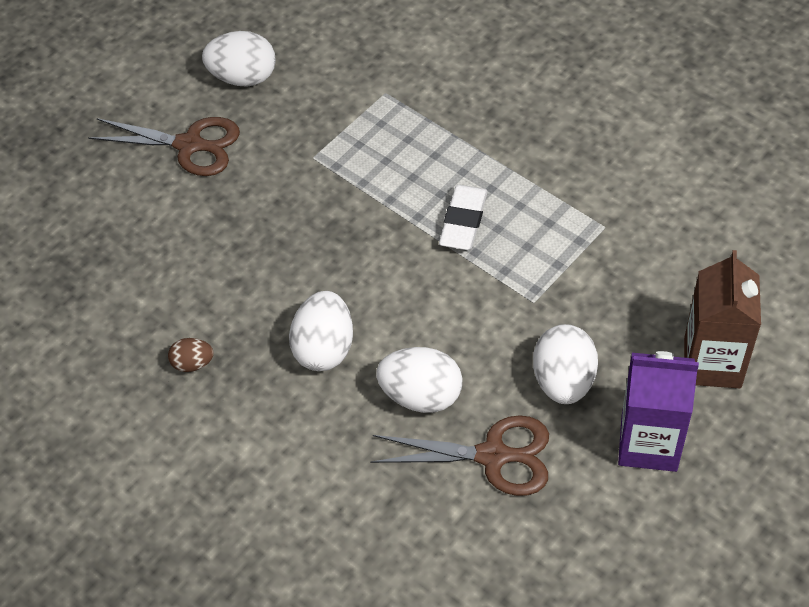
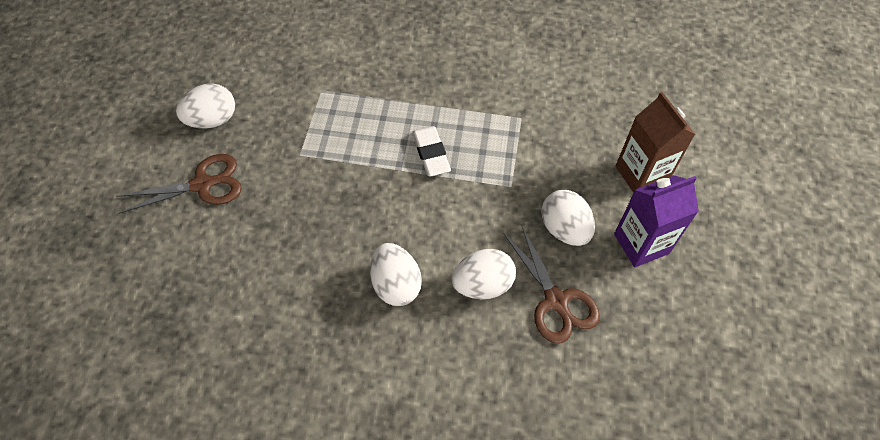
camera: 35 degrees left, 5 degrees up
brown egg [168,338,214,372] -> none
brown scissors [370,415,549,496] -> brown scissors turned 90 degrees clockwise [503,224,600,344]

